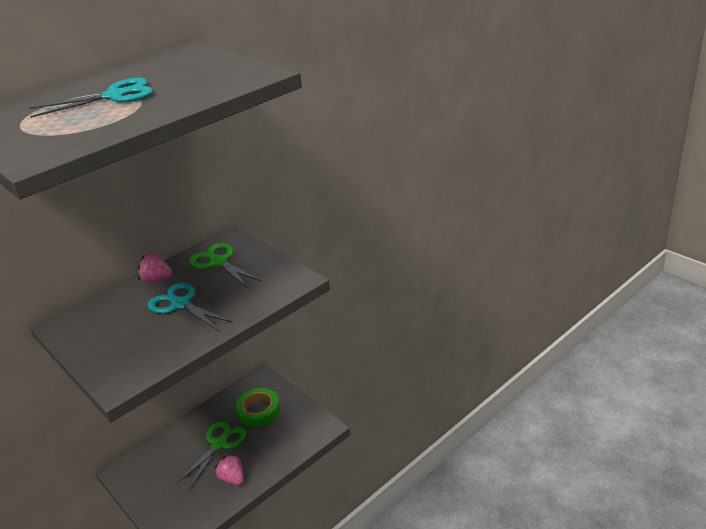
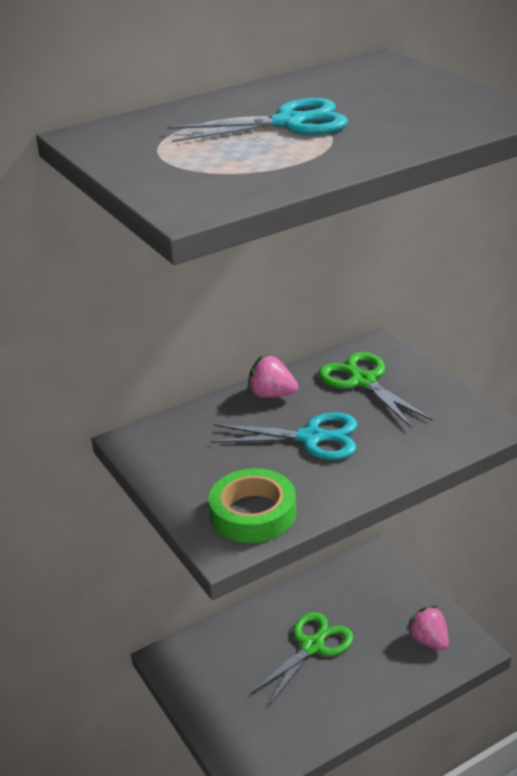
camera: 10 degrees right, 0 degrees up
turquoise scissors [148,283,233,331] -> turquoise scissors turned 135 degrees clockwise [210,412,357,460]
pink strawberry [214,453,244,485] -> pink strawberry moved to [406,606,449,651]
green tape [236,388,280,427] -> green tape moved to [209,468,297,543]

